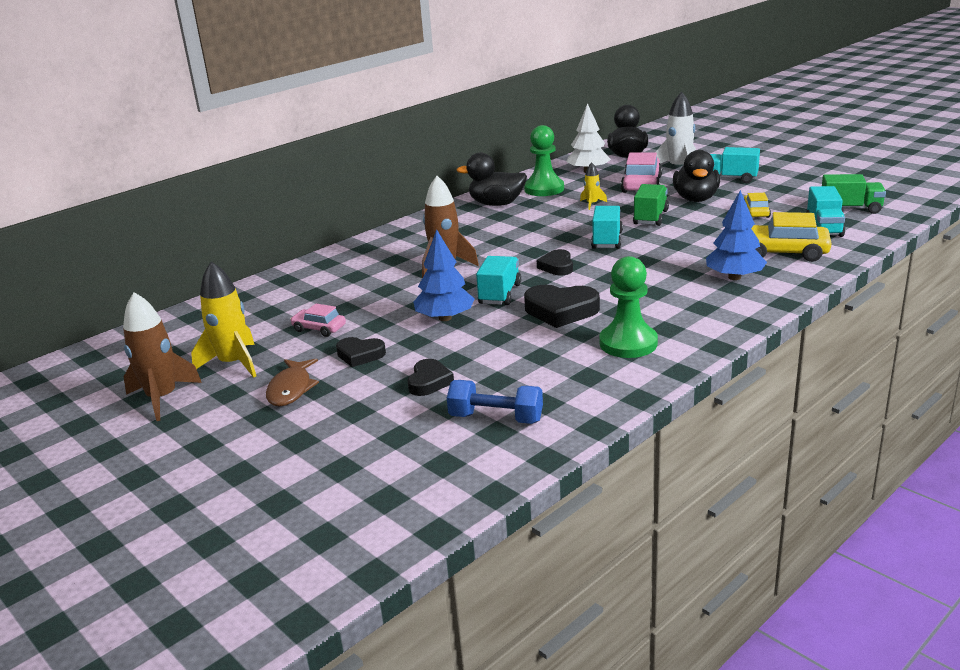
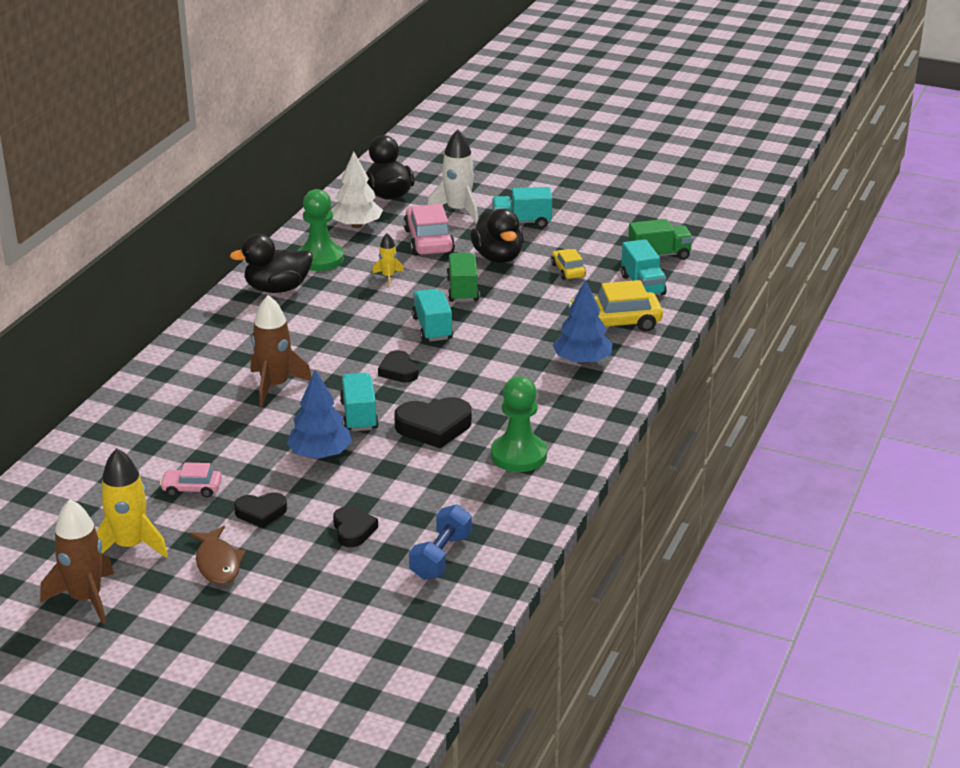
camera: 25 degrees left, 5 degrees up
blue dumbbell [447,380,543,424] -> blue dumbbell turned 60 degrees counterclockwise [409,504,472,580]

